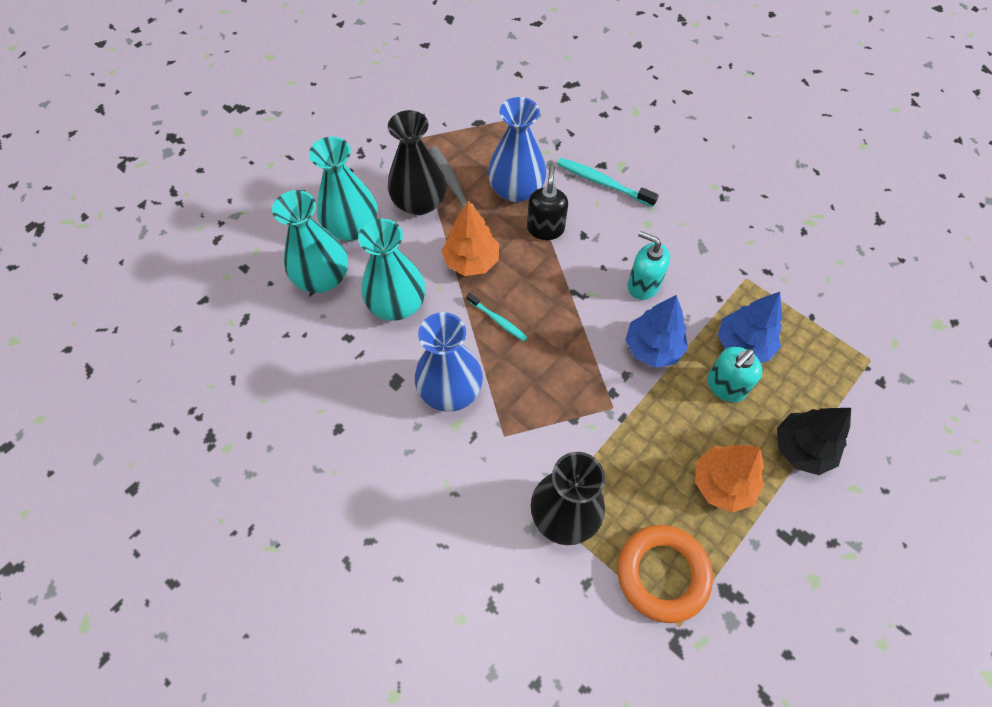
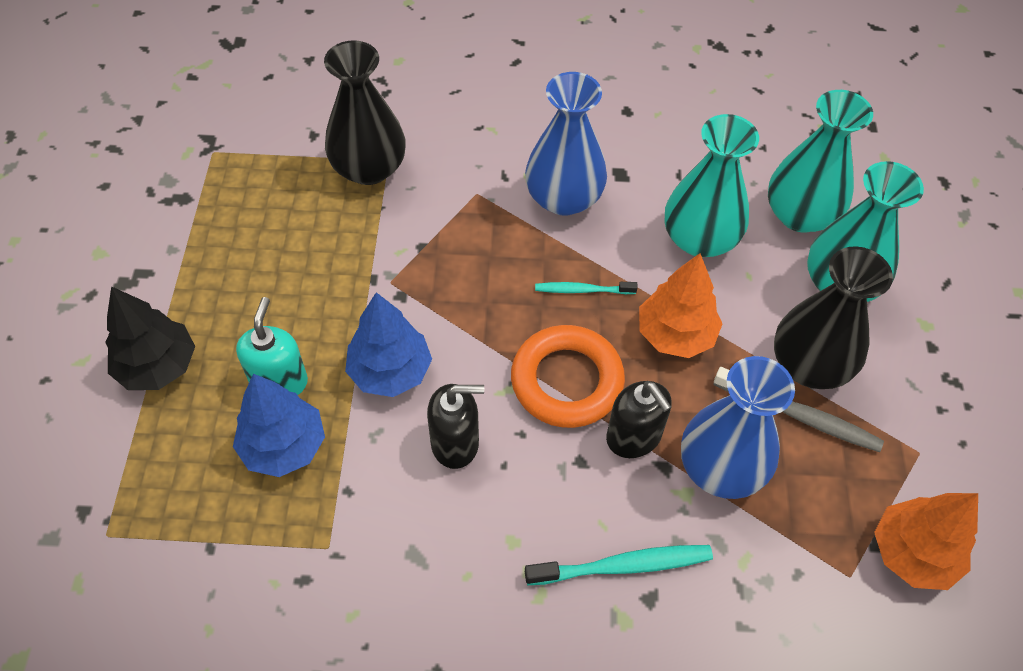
camera: 140 degrees right, 5 degrees down
orange ring [617,525,713,623] -> orange ring moved to [511,325,625,428]
turquoise soap dispenser [628,231,670,300] -> black soap dispenser [427,384,484,469]
orange tree [695,444,764,513] -> orange tree moved to [874,493,978,590]

